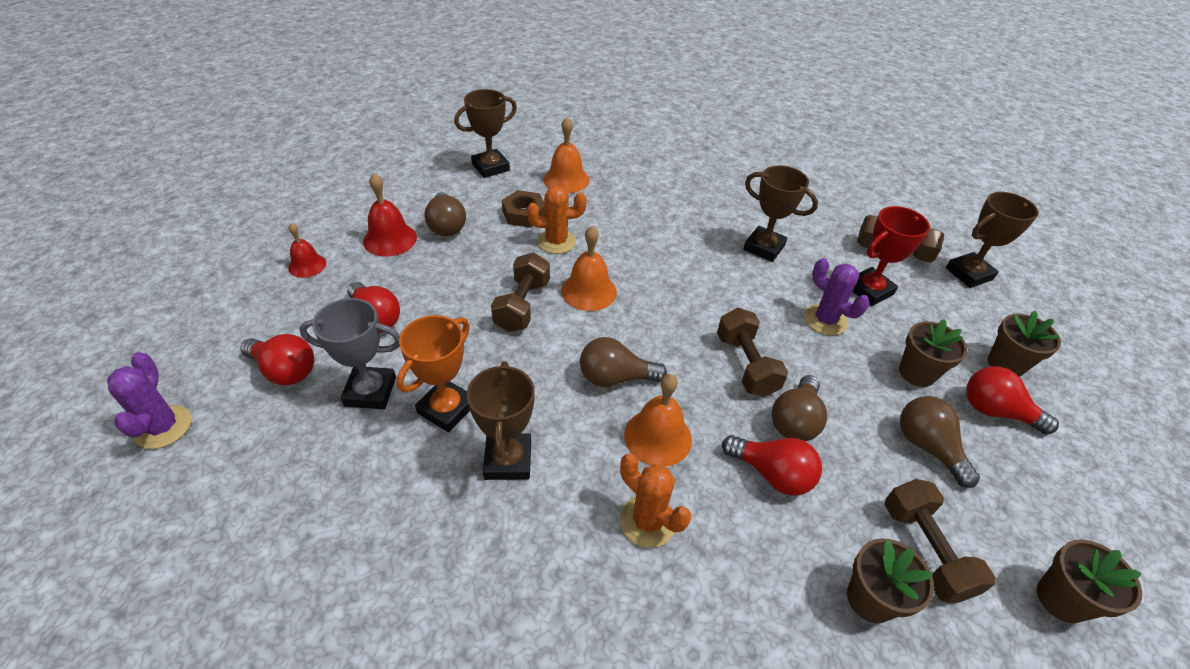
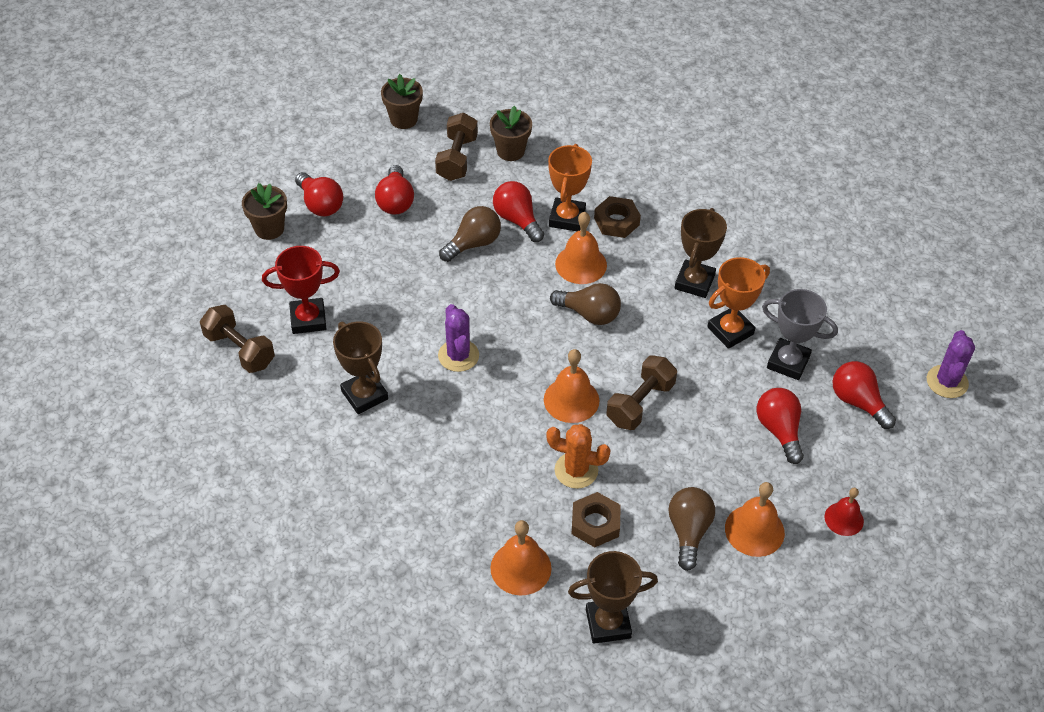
camera: 155 degrees left, 5 degrees up
red bell [363,173,417,257] -> orange bell [725,482,785,557]
orange cactus [620,454,691,548] -> brown nut [594,196,641,238]
brown dumbbell [717,308,788,397] -> none
purple cactus [804,258,869,335] -> purple cactus moved to [438,304,479,372]
brown flower pot [899,319,967,387] -> none
brown light bulb [900,396,980,488] -> red light bulb [375,165,414,215]
brown trophy [946,192,1039,288] -> none
none -> orange trophy [548,144,592,231]

